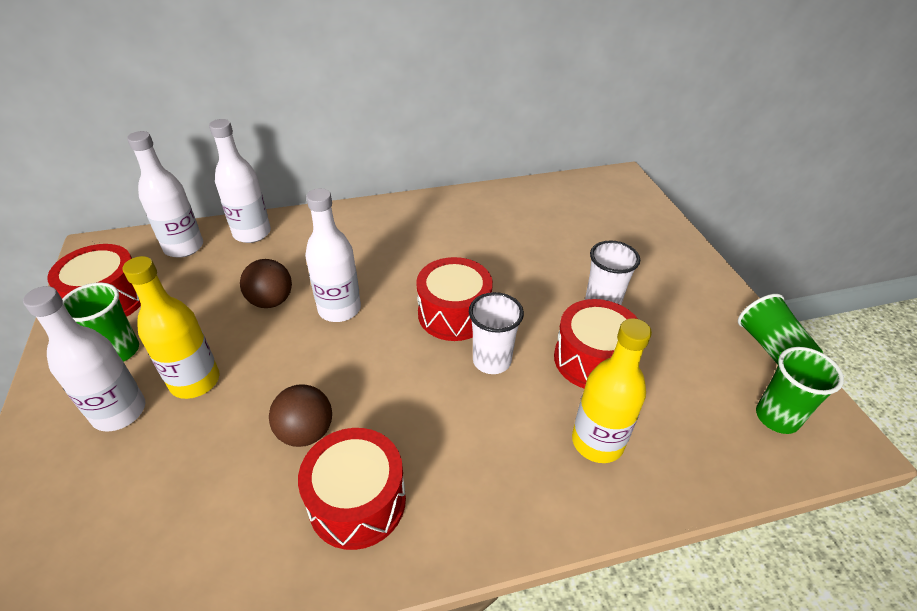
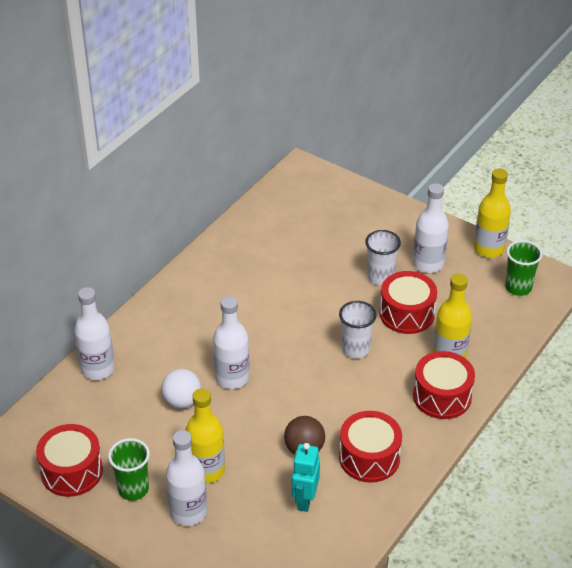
camera: 40 degrees left, 0 degrees up
white bottle [127,131,203,258] -> white bottle moved to [413,183,449,273]
brown ball [240,259,292,308] -> white ball [161,369,201,409]
red drum [416,257,493,341] -> red drum moved to [413,351,475,419]
green cup [738,294,823,365] -> yellow bottle [474,168,511,258]
none -> turquoise robot [292,443,320,512]

